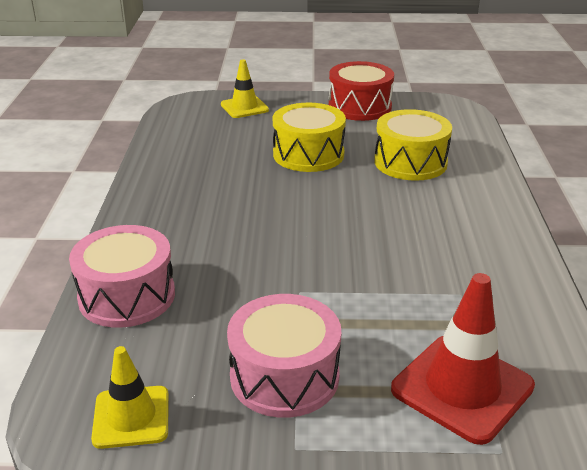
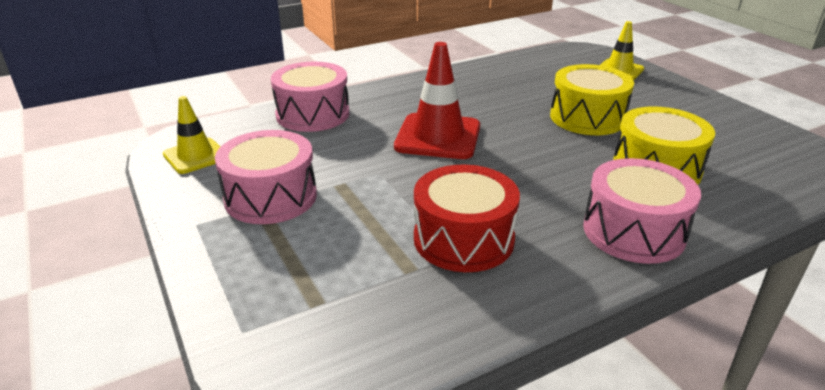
camera: 60 degrees right, 0 degrees up
red drum [329,61,394,121] -> red drum moved to [414,165,520,272]
red traffic cone [391,273,535,445] -> red traffic cone moved to [394,42,480,159]
none -> pink drum [583,158,701,264]

